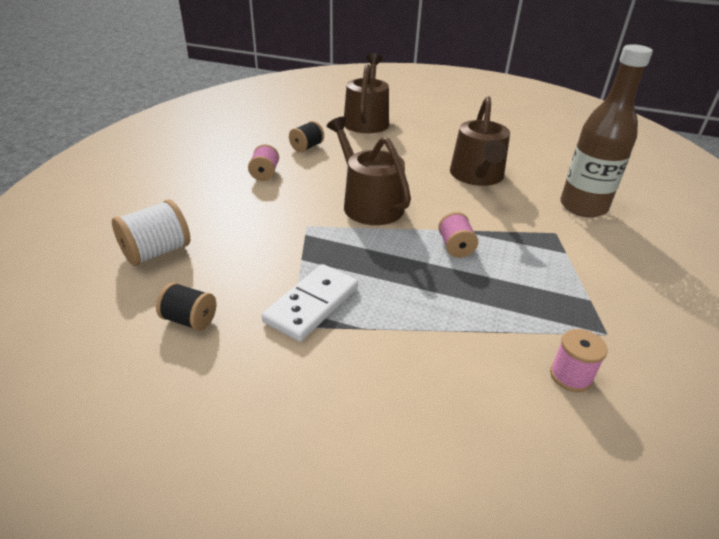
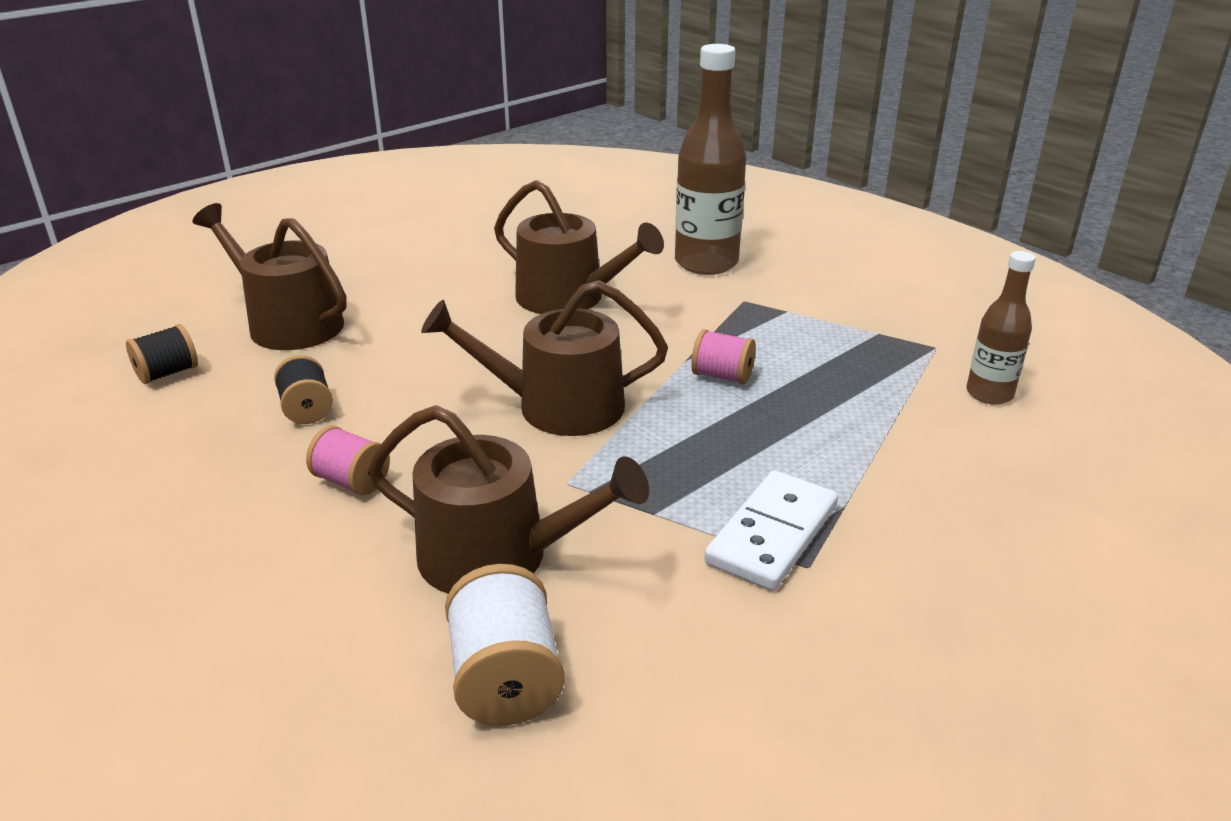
camera: 60 degrees left, 5 degrees down
black spool [156,282,216,331] -> black spool moved to [126,324,198,384]
white domino [262,264,358,342] -> white domino turned 60 degrees clockwise [704,470,838,591]
pink spool [550,329,607,392] -> brown bottle [966,251,1036,405]
none -> brown watering can [368,405,649,594]

